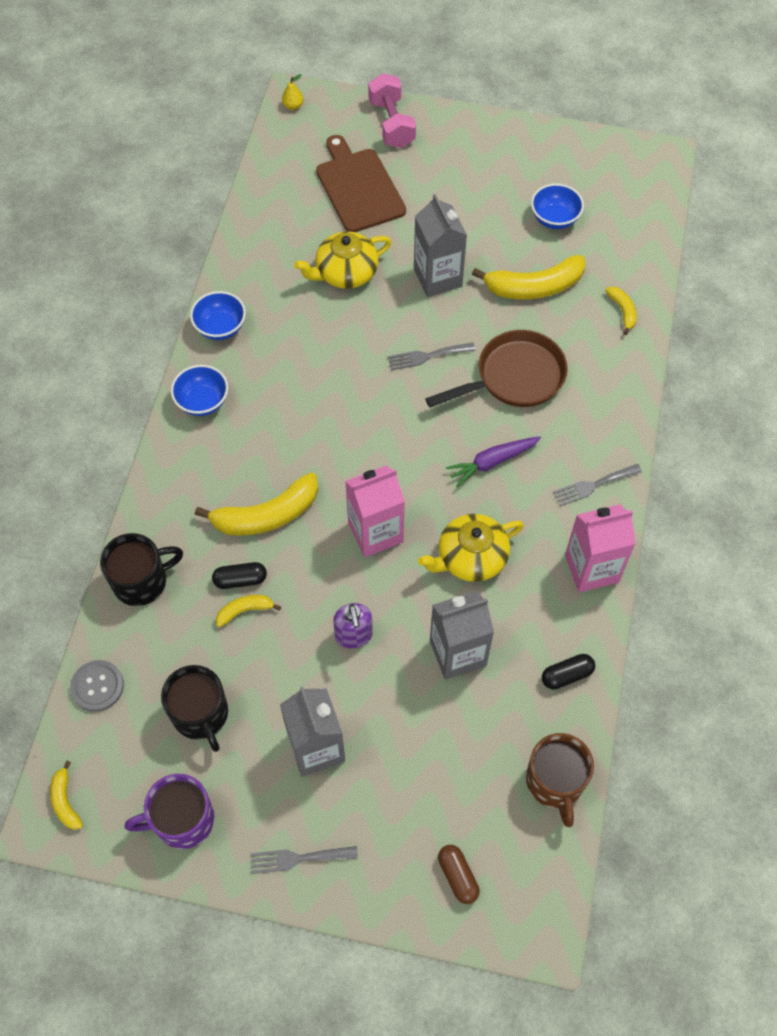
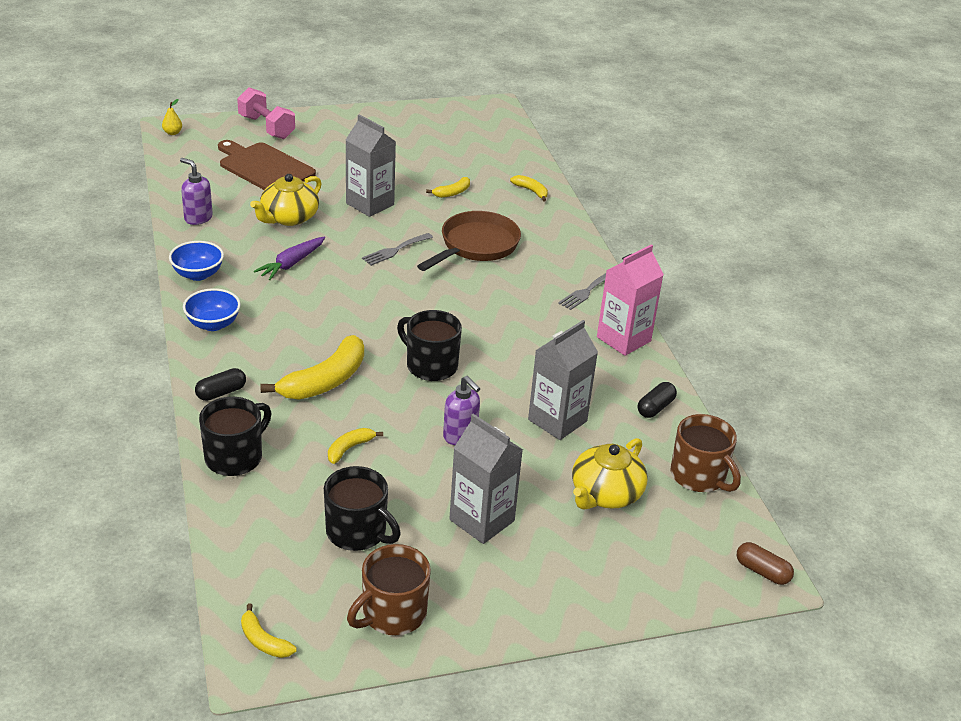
camera: 30 degrees left, 25 degrees down
grey button [70,660,124,712] -> none
purple mug [125,774,215,849] -> brown mug [347,544,431,635]
black capsule [212,562,267,589] -> black capsule moved to [195,368,246,401]
grey fork [250,846,358,874] -> none
pink carton [345,465,405,557] -> black mug [397,310,462,381]
yellow teapot [418,514,524,582] -> yellow teapot moved to [572,438,647,509]
brown capsule [438,845,480,904] -> brown capsule moved to [737,542,794,585]
purple carrot [446,436,541,487] -> purple carrot moved to [254,237,325,280]
yellow banana [472,255,586,299] -> yellow banana [426,177,470,198], size x0.50
blue bowl [531,183,584,229] -> none
none -> purple soap dispenser [180,158,213,225]

